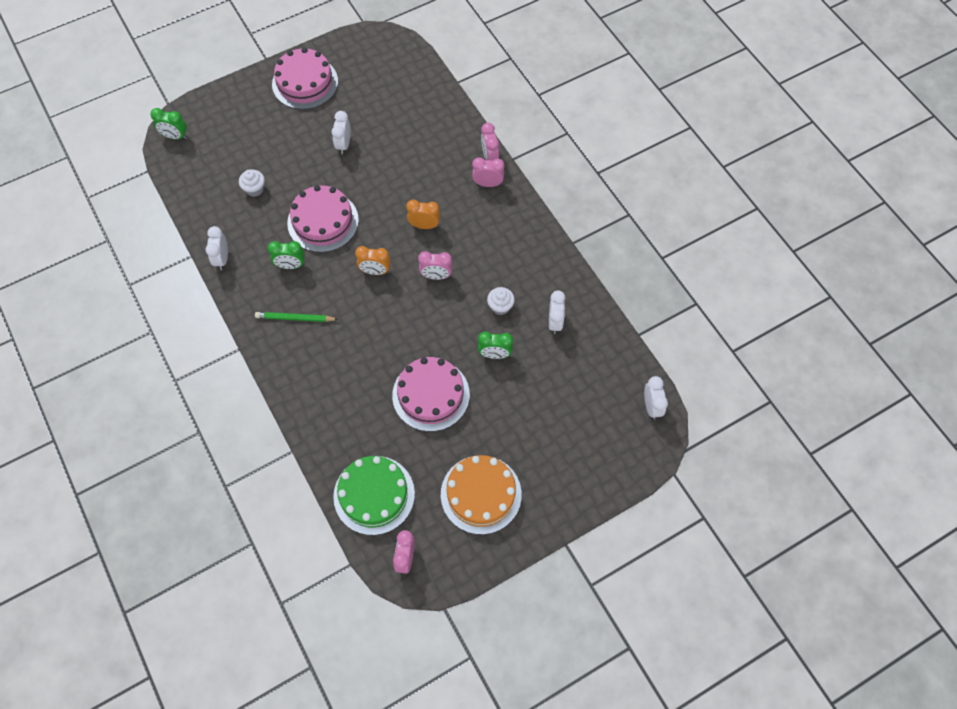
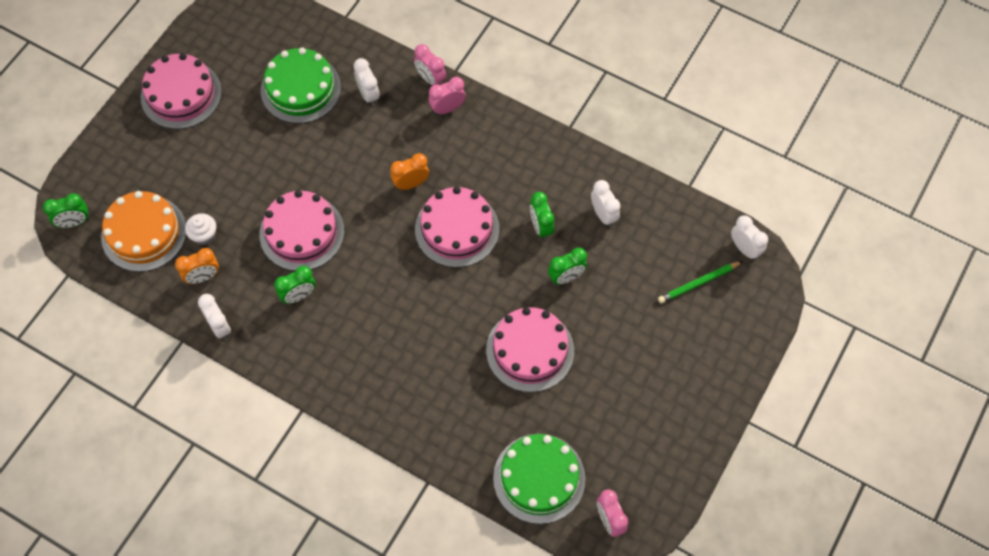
camera: 30 degrees left, 0 degrees up
green pencil [255,312,339,322] -> green pencil moved to [658,261,743,304]
white clock [332,111,350,154] -> white clock moved to [354,58,380,106]
orange clock [355,246,391,275] -> orange clock moved to [175,248,219,284]
pink clock [418,251,452,280] -> pink cake [415,187,499,268]
orange cake [441,455,522,535] -> orange cake moved to [101,191,186,272]
white cupcake [487,287,515,315] -> green clock [530,192,554,240]
none -> green cake [261,47,341,124]

